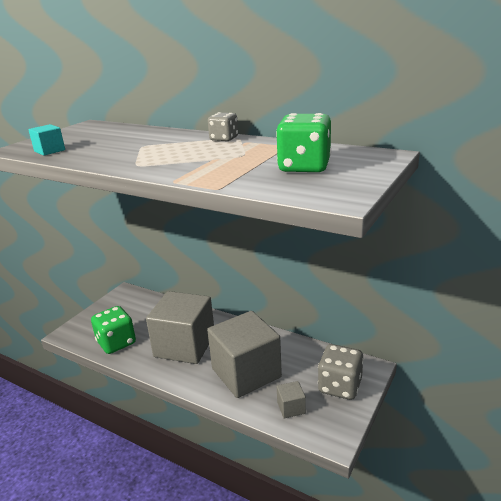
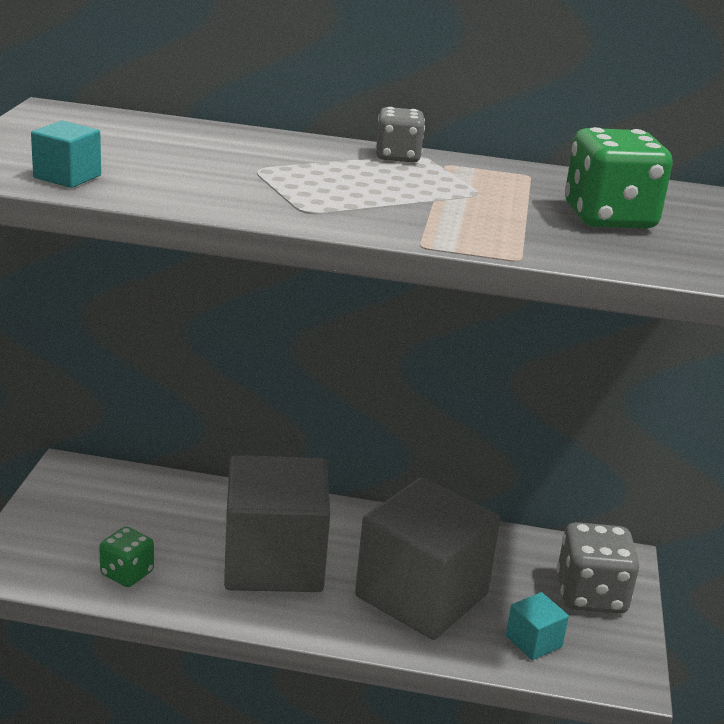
camera: 25 degrees left, 0 degrees up
green dice [91,306,136,354] -> green dice [99,527,154,587], size x0.60
grey cube [277,381,306,418] -> turquoise cube [506,592,569,660]

